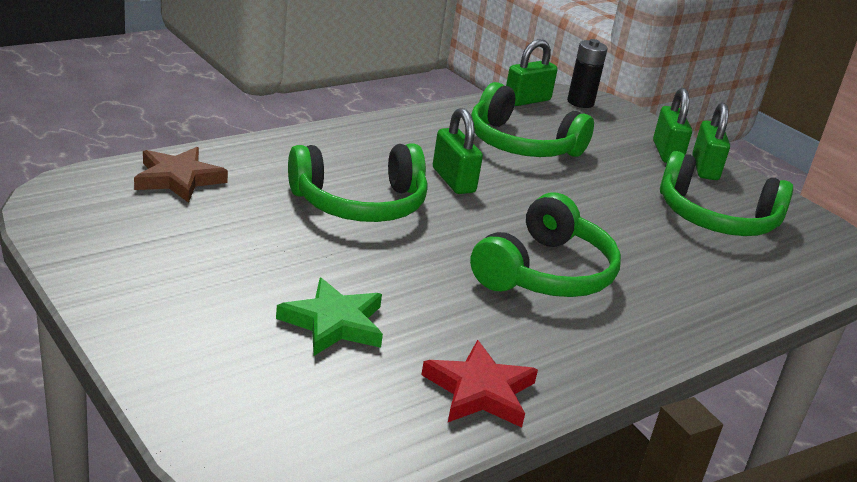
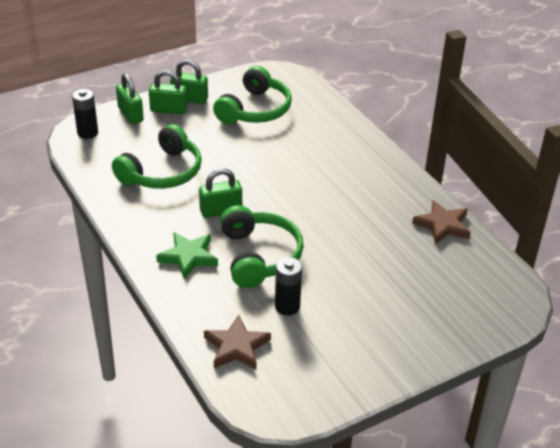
camera: 80 degrees left, 10 degrees up
green star [276,278,383,356] -> green star moved to [156,232,218,280]
red star [421,340,538,428] -> brown star [412,200,471,244]
green headphones [470,193,621,297] -> none
green padlock [506,39,558,106] -> green padlock moved to [116,73,144,124]
none -> black battery [275,257,302,316]

